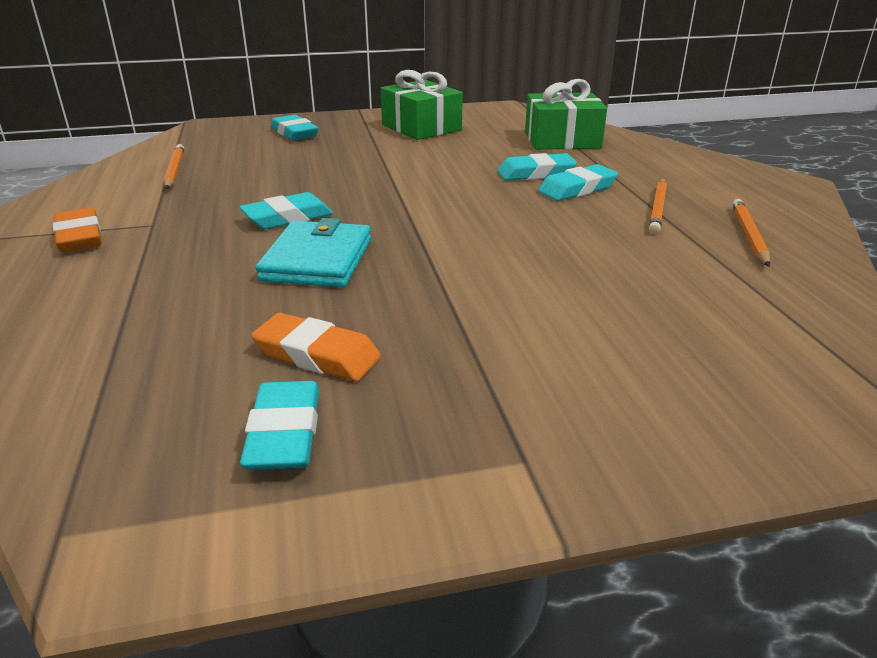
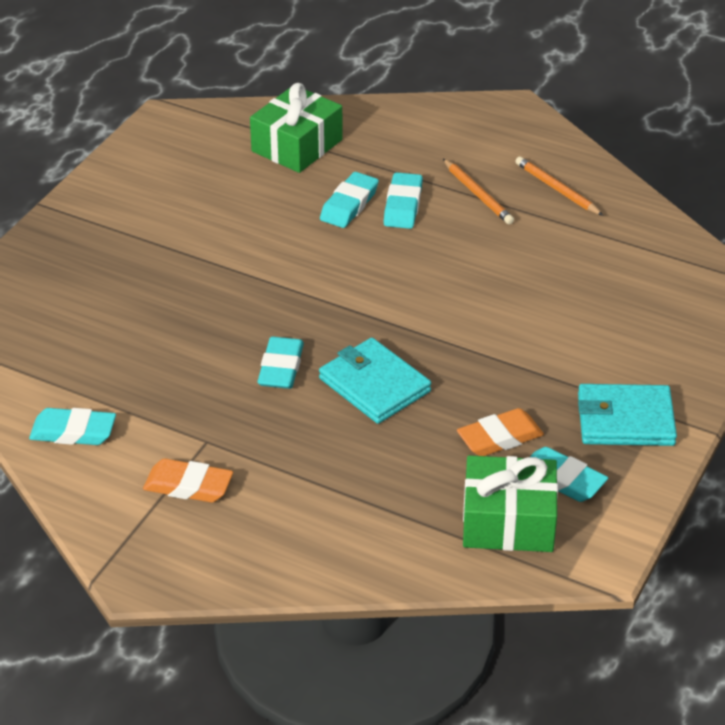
camera: 50 degrees left, 10 degrees up
orange pencil [164,144,184,189] -> none
turquoise eraser [271,115,318,140] -> turquoise eraser moved to [29,408,116,445]
green gift [380,70,463,140] -> green gift moved to [463,455,558,552]
none -> turquoise wallet [578,384,677,446]

